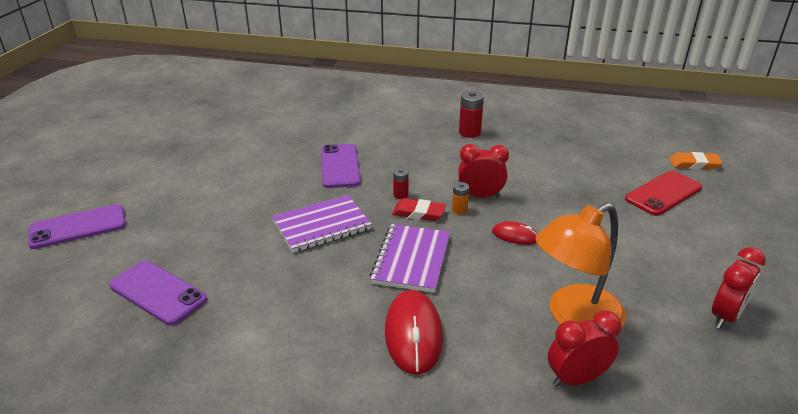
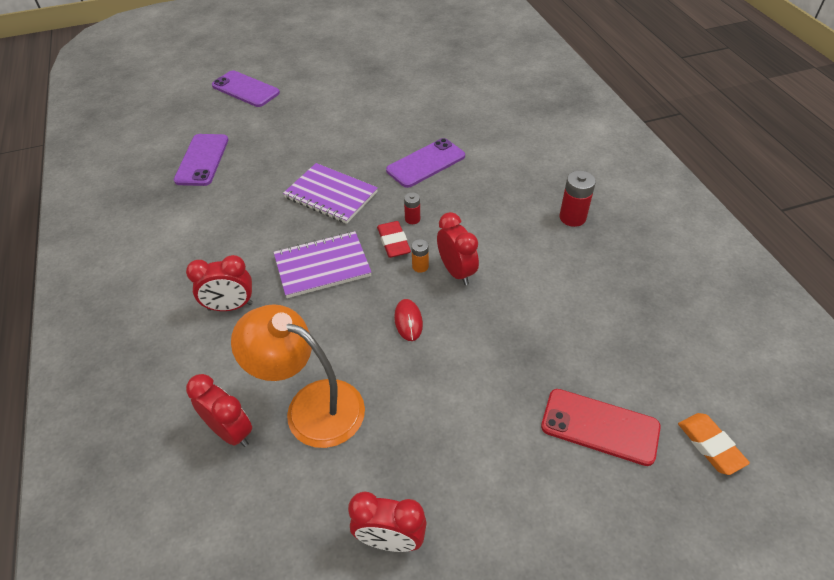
camera: 60 degrees right, 15 degrees up
red mouse [385,290,443,375] -> red clock [186,255,253,311]

